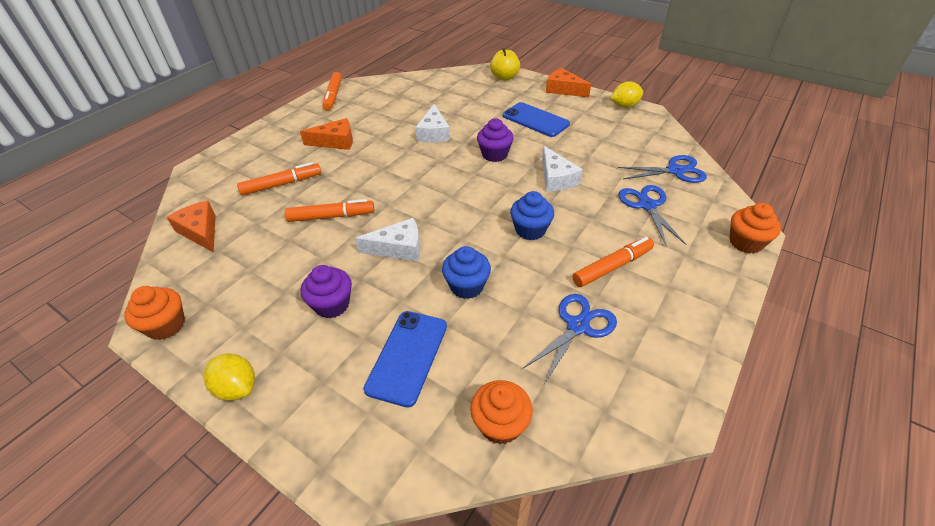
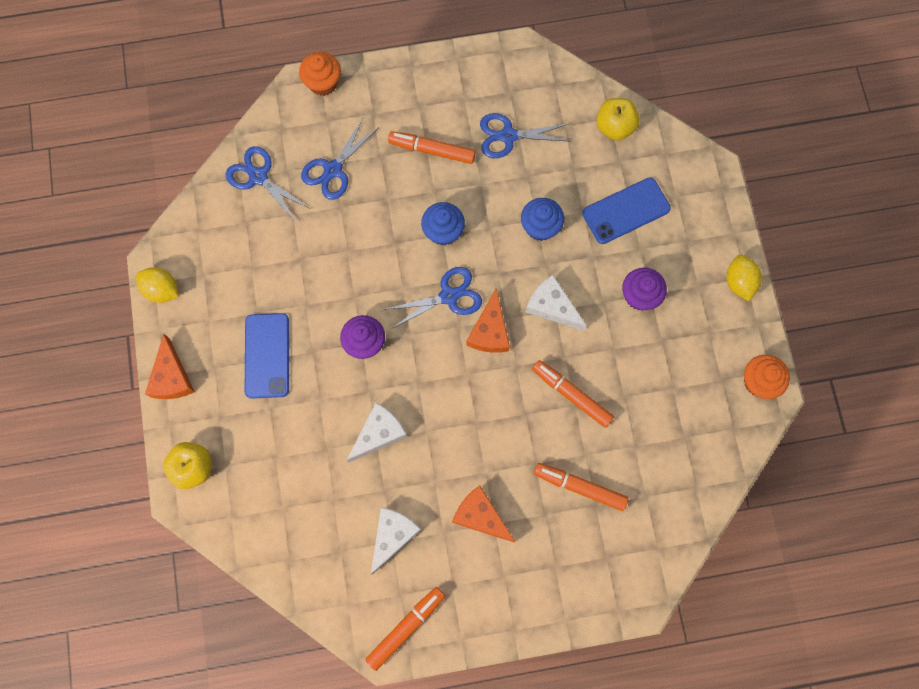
camera: 135 degrees left, 30 degrees up
orange cheese [167,201,215,253] -> orange cheese moved to [467,289,510,353]
orange cupcake [470,380,533,444] -> yellow apple [596,98,640,141]
white cheese [542,146,583,192] -> white cheese moved to [371,507,421,575]
none -> blue scissors [384,267,482,328]

